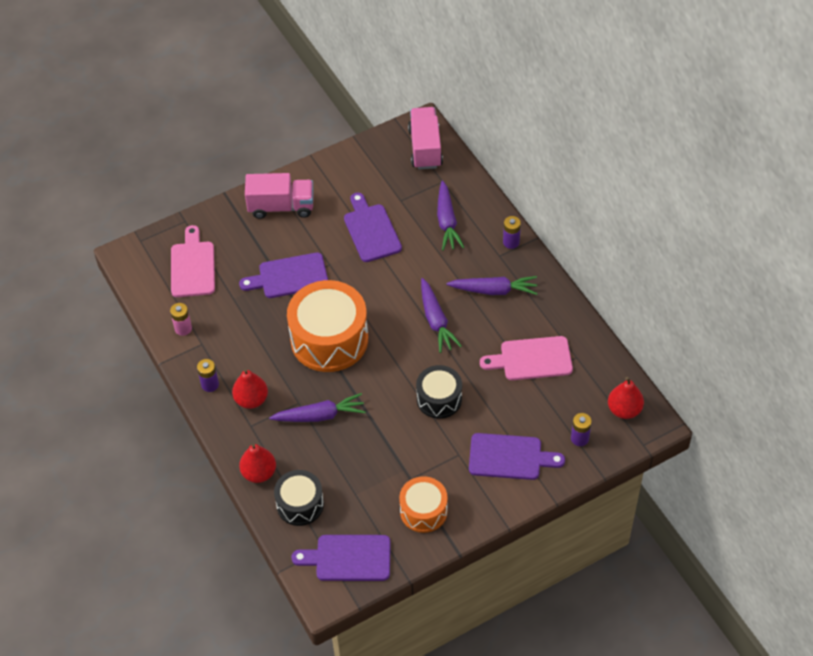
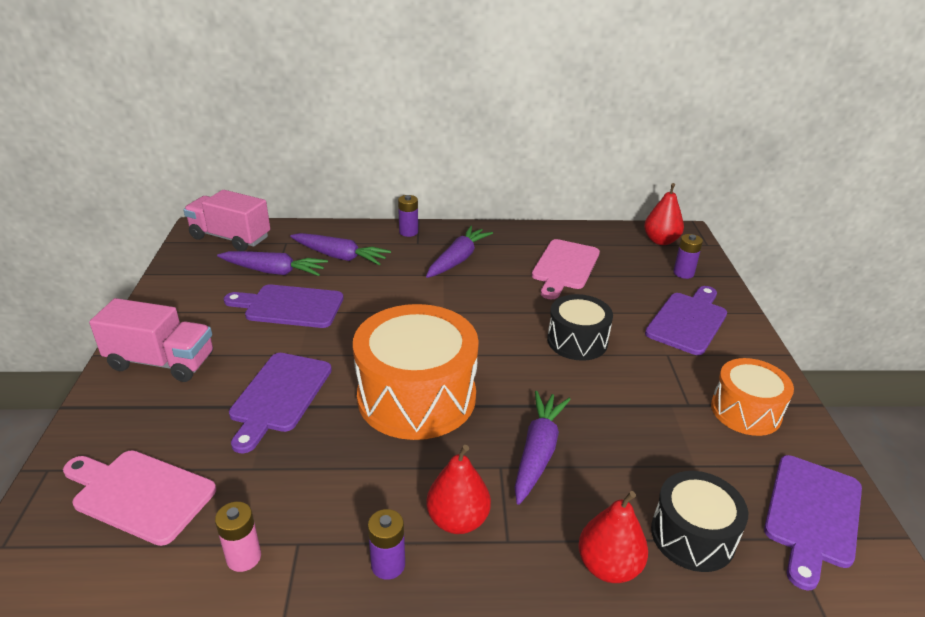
camera: 65 degrees left, 20 degrees down
pink truck [245,173,314,219] -> pink truck turned 75 degrees clockwise [89,298,213,382]
purple carrot [421,278,462,353] -> purple carrot moved to [217,251,328,276]

